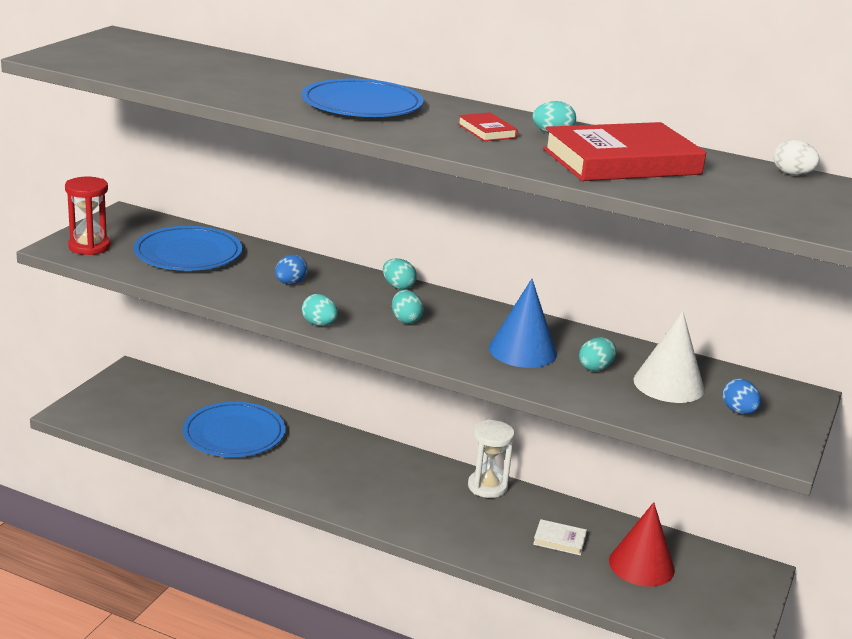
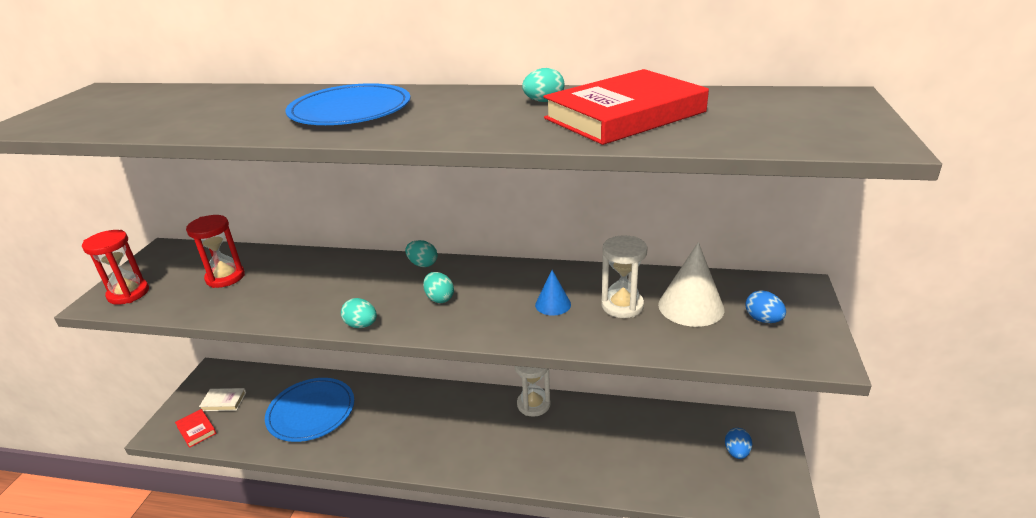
camera: 10 degrees left, 5 degrees up
blue plate [134,226,242,271] -> red hourglass [186,215,245,288]
blue egg [275,255,308,285] -> blue egg moved to [725,428,752,459]
red book [458,112,518,141] -> red book moved to [175,409,216,448]
blue cone [489,279,557,368] -> blue cone [535,270,571,316], size x0.57
white book [533,519,587,555] -> white book moved to [199,388,246,411]
turquoise egg [579,338,616,371] -> white hourglass [601,235,648,318]
red cone [609,502,675,587] -> none
white egg [774,140,820,175] -> none

